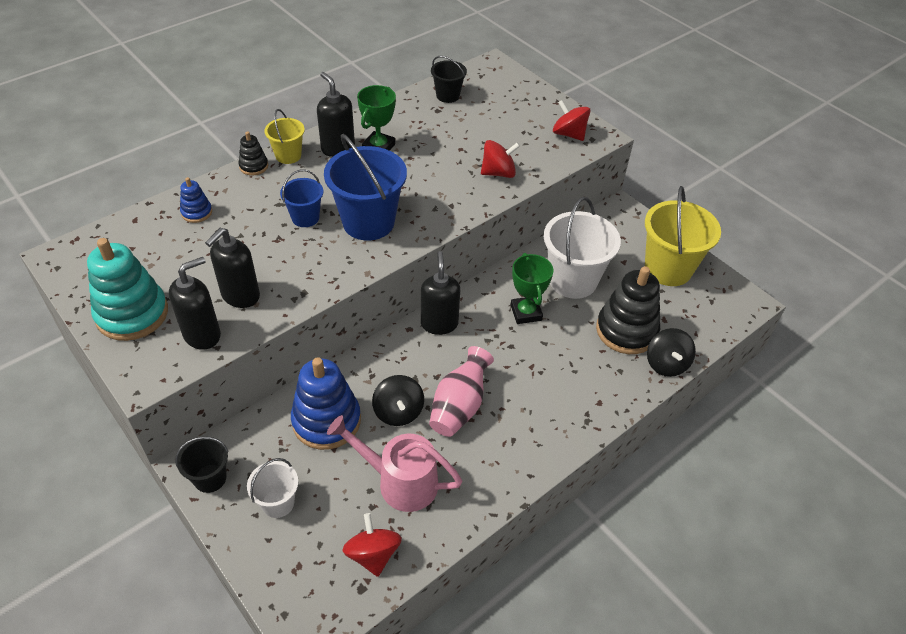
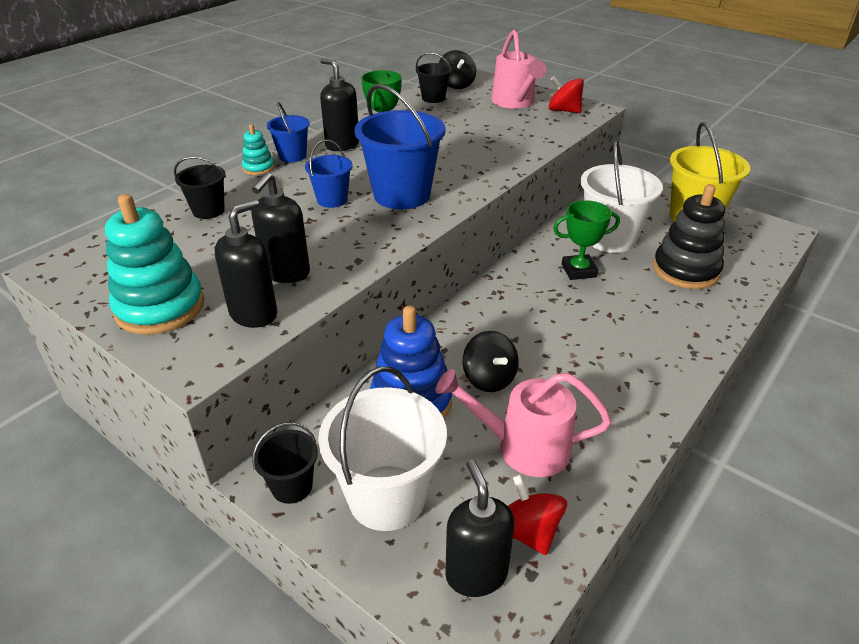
camera: 10 degrees left, 10 degrees down
blue stacking toy [180,177,212,223] -> black bucket [174,156,226,219]
black stacking toy [238,131,268,175] -> turquoise stacking toy [242,124,274,175]
white bucket [247,458,298,518] -> white bucket [318,366,447,531], size x1.88
yellow bucket [264,109,305,164] -> blue bucket [267,102,310,162]
black soap dispenser [421,251,460,335] -> black soap dispenser moved to [445,460,515,597]
pink vase [429,346,494,437] -> none
red spinning top [481,140,520,178] -> none
green trophy [511,253,554,324] -> green trophy turned 75 degrees counterclockwise [553,200,620,280]
black spinning top [647,328,696,377] -> black spinning top moved to [439,50,476,89]
none -> pink watering can [491,30,547,109]

